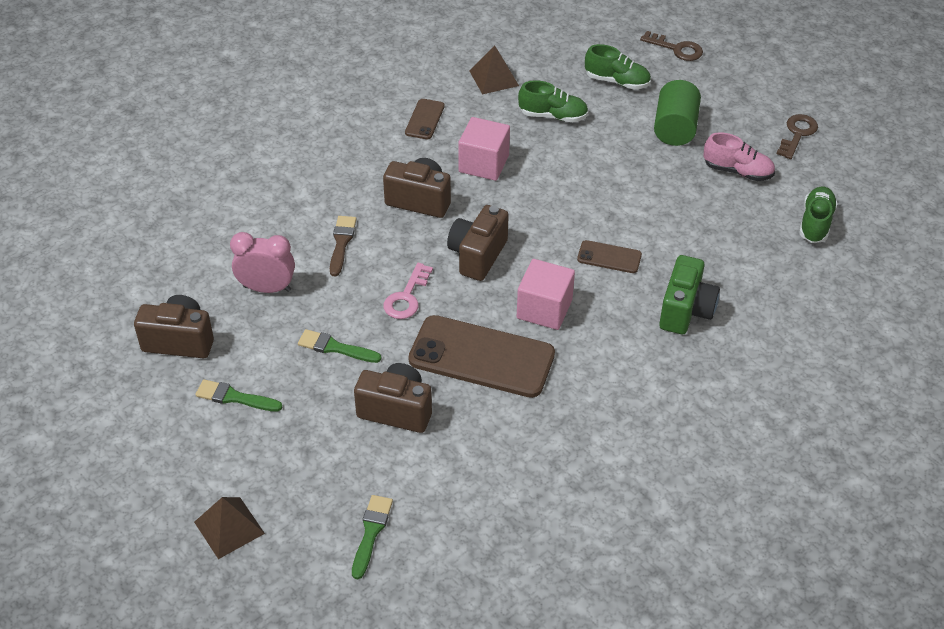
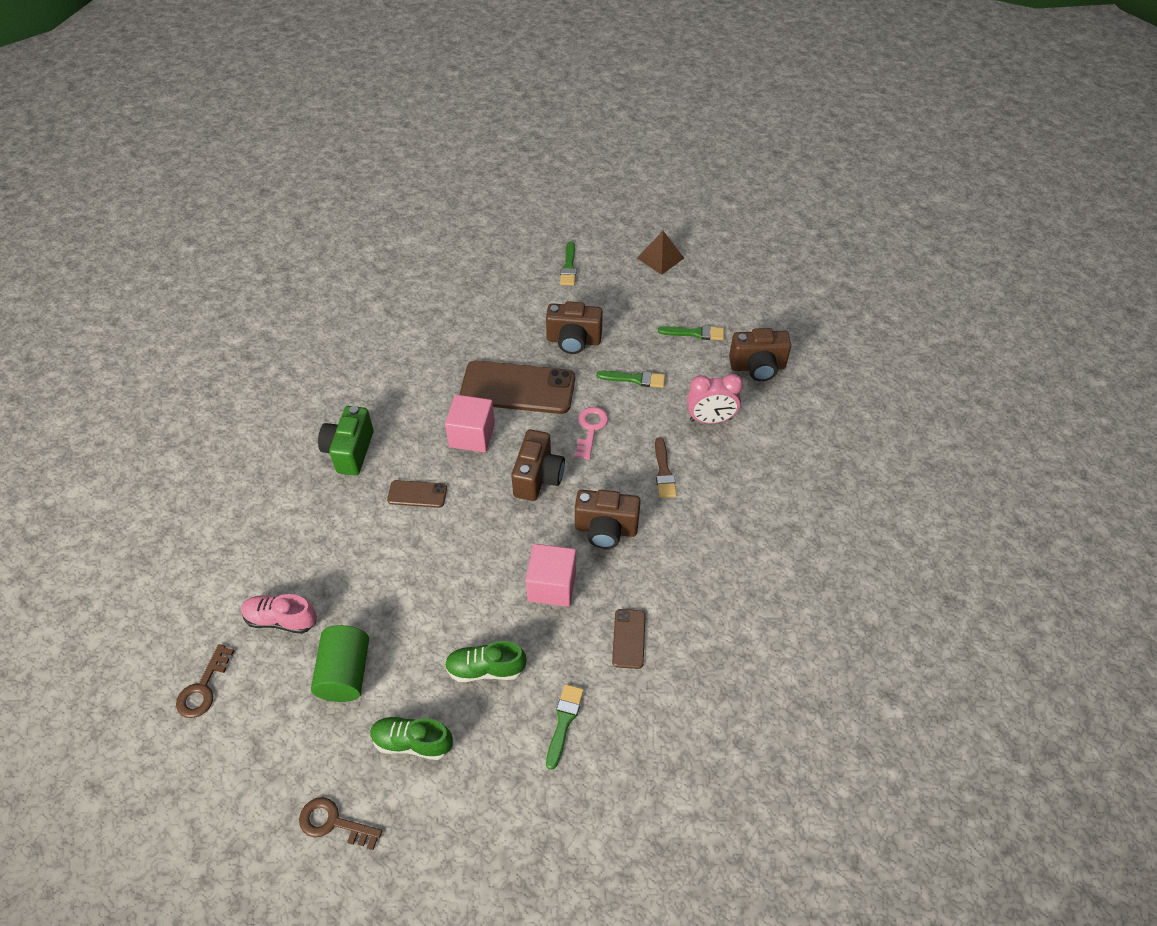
camera: 170 degrees right, 5 degrees up
brown pyramid [469,45,519,94] -> green brush [546,684,584,770]
green shoe [799,186,838,243] -> none

